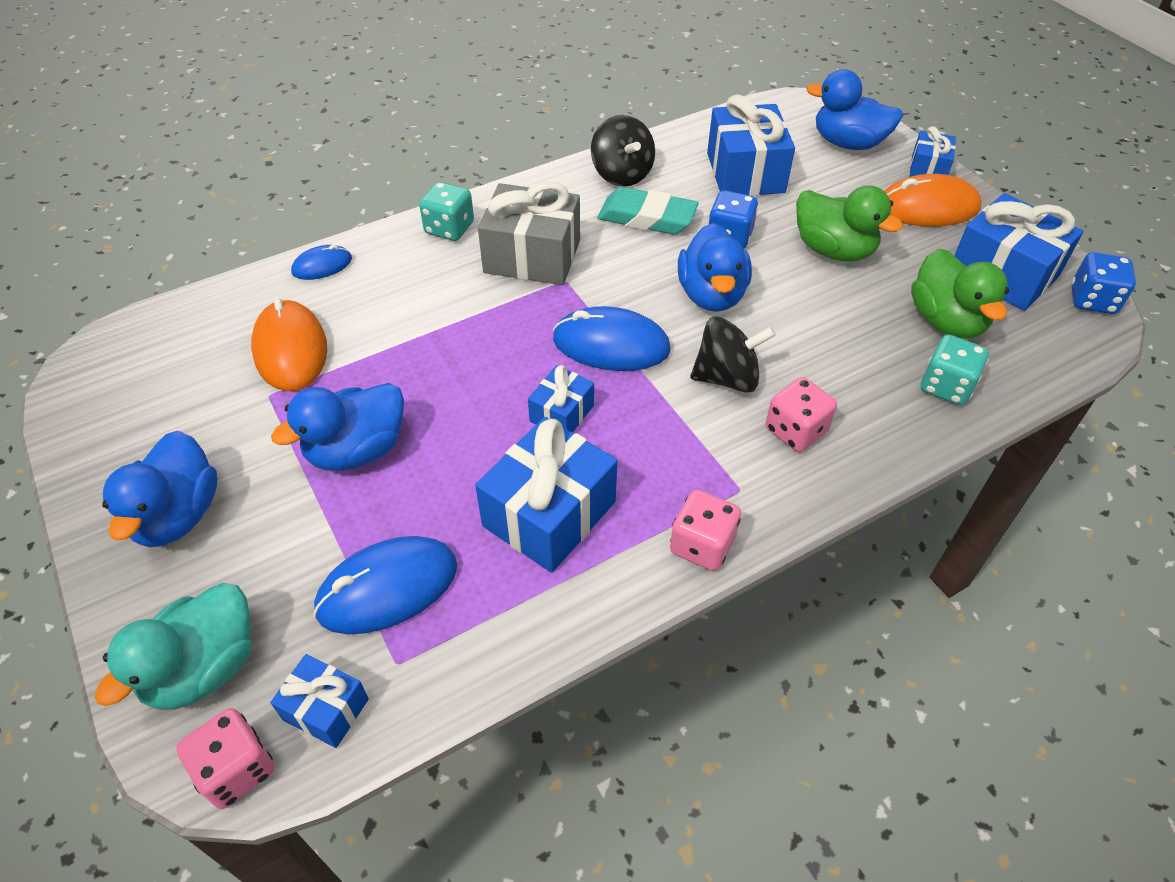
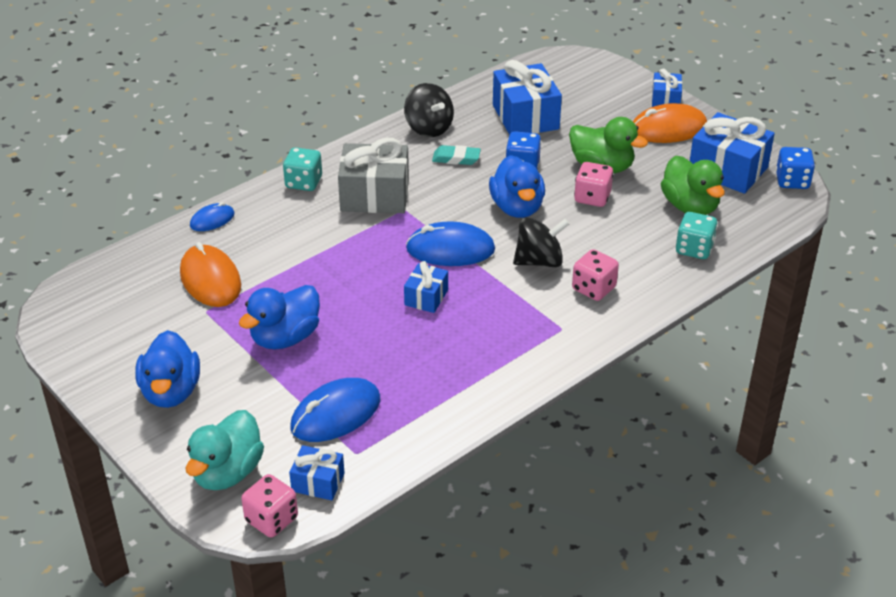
camera: 10 degrees left, 10 degrees down
blue gift [475,417,617,573] -> none
turquoise eraser [597,187,698,234] -> turquoise eraser [432,145,481,165], size x0.63
pink dice [670,490,741,571] -> pink dice moved to [574,162,613,207]
blue duck [806,69,903,150] -> none

